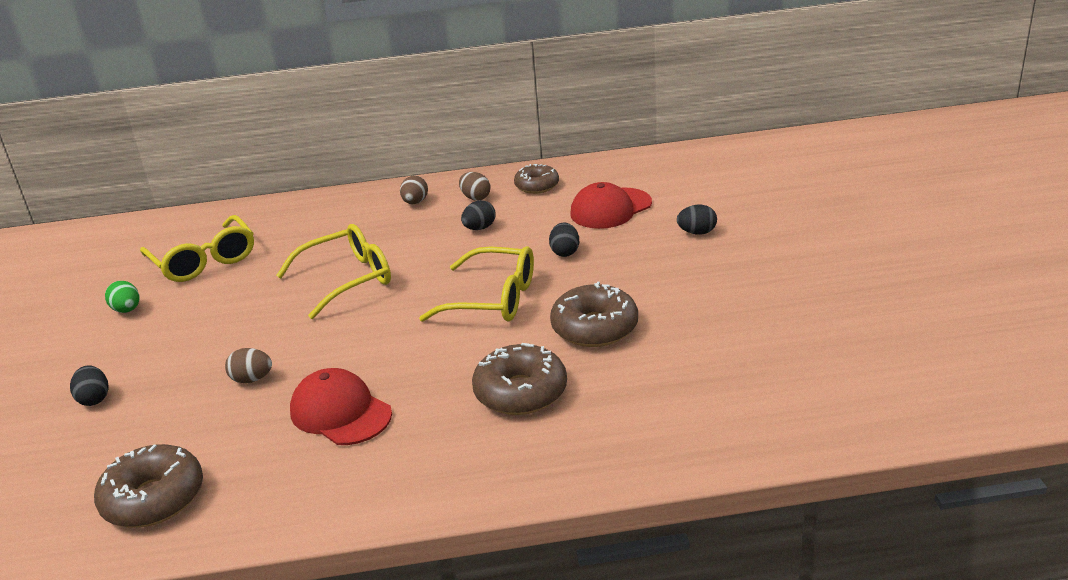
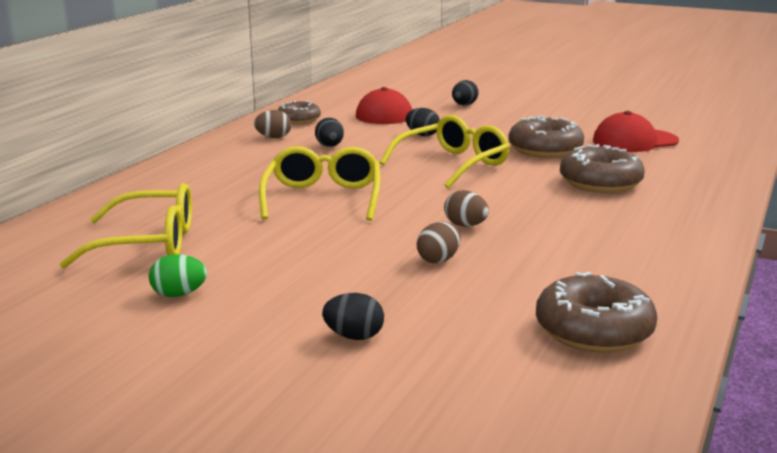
camera: 60 degrees left, 10 degrees down
red cap [290,368,392,445] -> red cap moved to [593,111,679,152]
brown egg [400,175,428,204] -> brown egg moved to [444,190,489,227]

